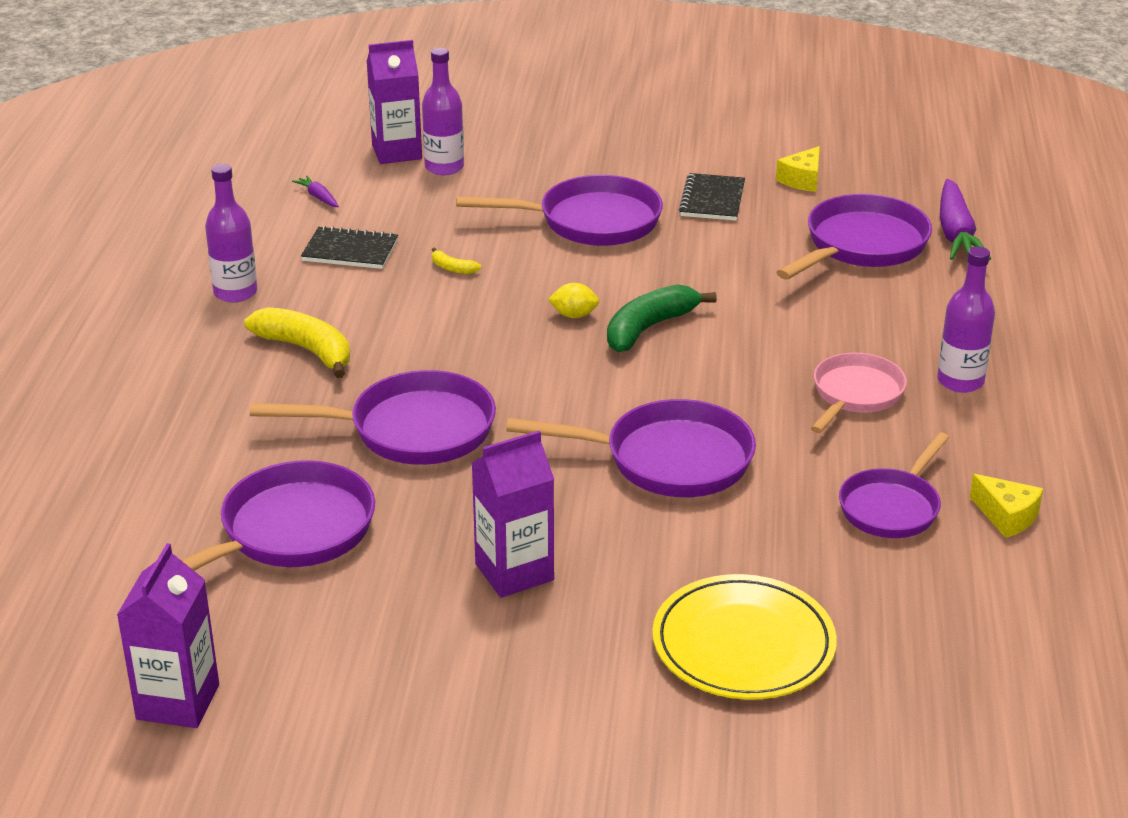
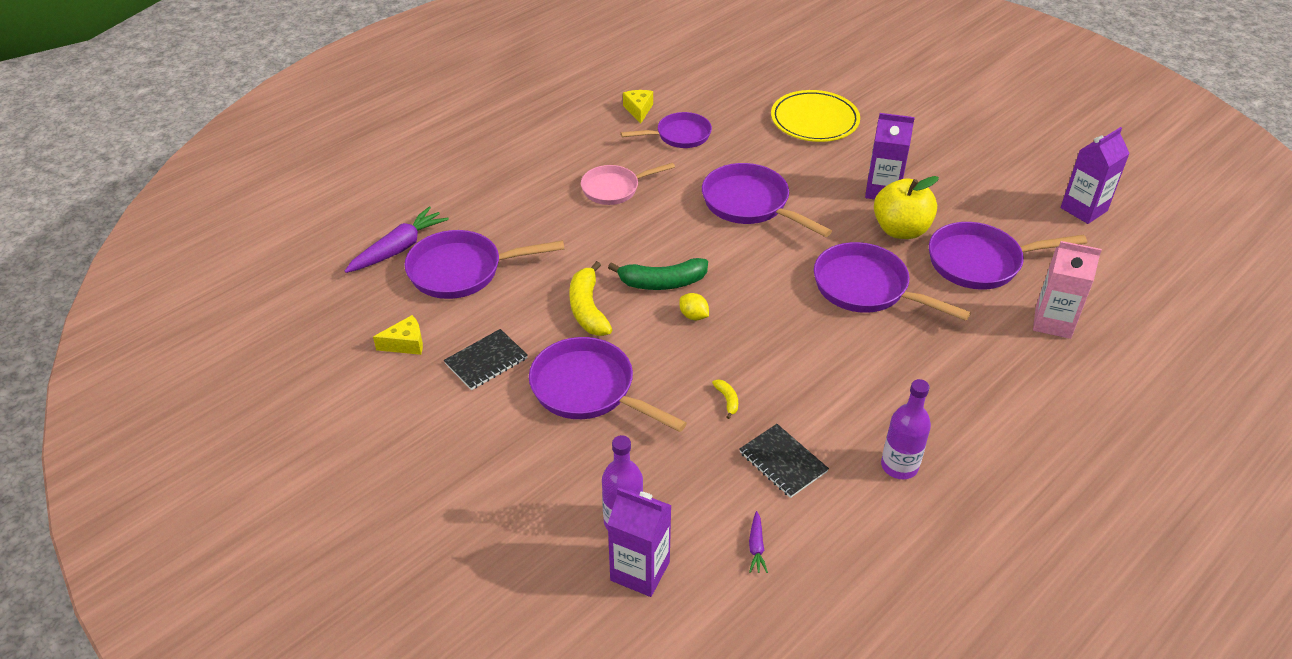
camera: 140 degrees left, 10 degrees up
yellow banana [245,307,350,378] -> yellow banana moved to [569,261,612,336]
purple bottle [937,246,995,393] -> none
none -> yellow apple [874,176,939,239]
none -> pink carton [1033,241,1102,339]

